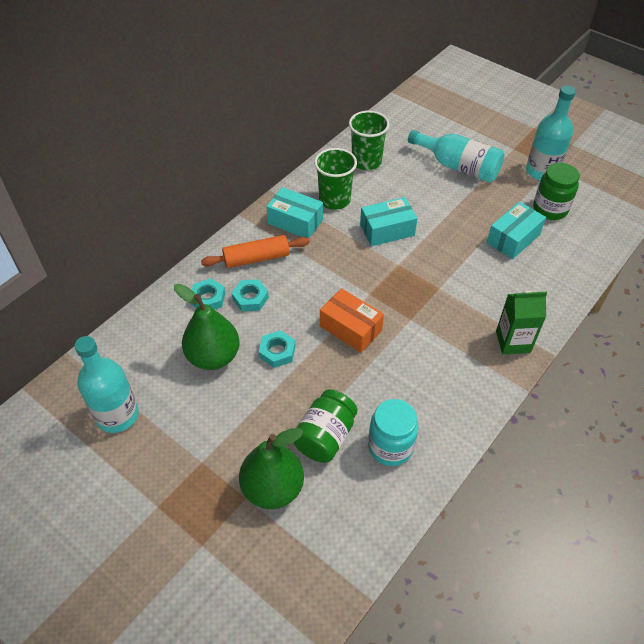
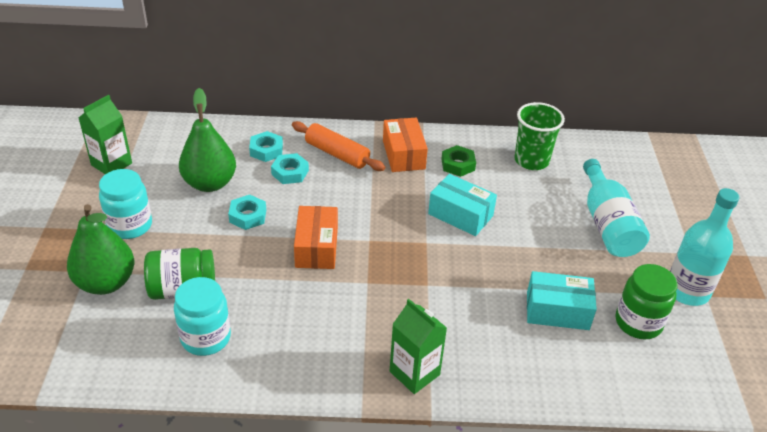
camera: 50 degrees right, 10 degrees down
turquoise bottle [74,336,139,433] -> green carton [79,95,132,174]
turquoise box [266,187,323,238] -> orange box [383,118,428,172]
green cup [314,148,357,210] -> green nut [441,145,476,177]
none -> turquoise jar [99,169,152,239]

